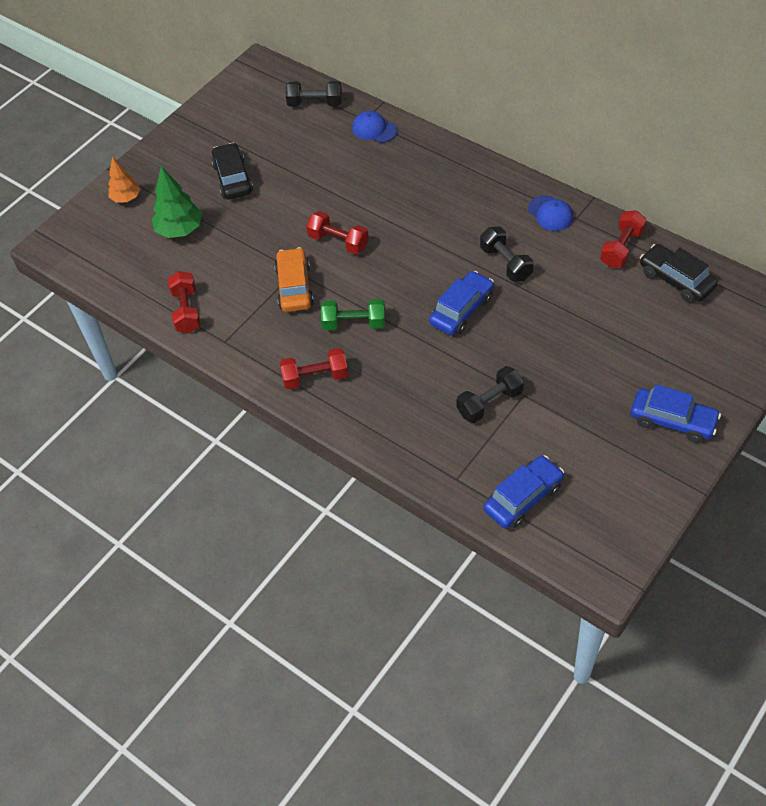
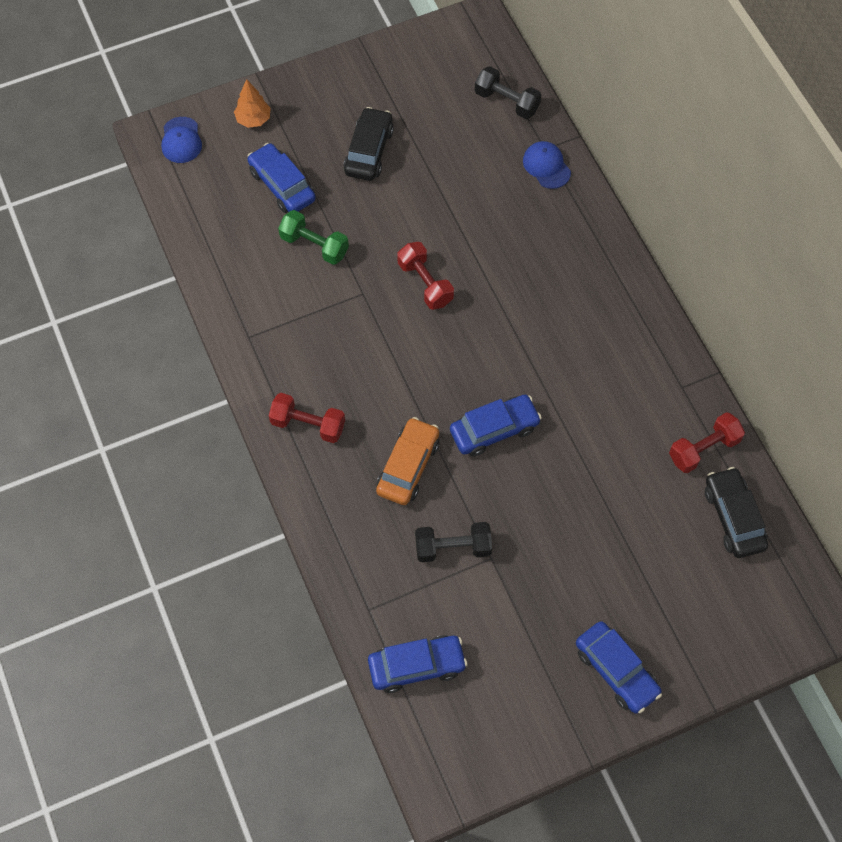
camera: 25 degrees right, 10 degrees up
green tree [152,166,202,238] -> blue car [247,143,316,213]
red dumbbell [168,271,201,333] -> none
orange car [274,247,314,312] -> orange car moved to [376,417,439,505]
green dumbbell [321,299,385,330] -> green dumbbell moved to [278,210,349,265]
black dumbbell [480,227,533,282] -> none
blue cap [528,195,574,231] -> blue cap moved to [161,117,202,163]

